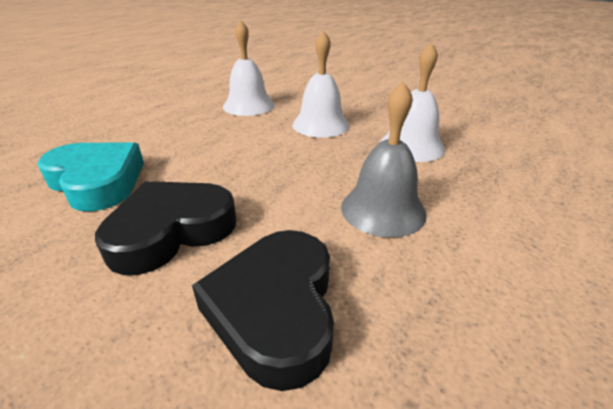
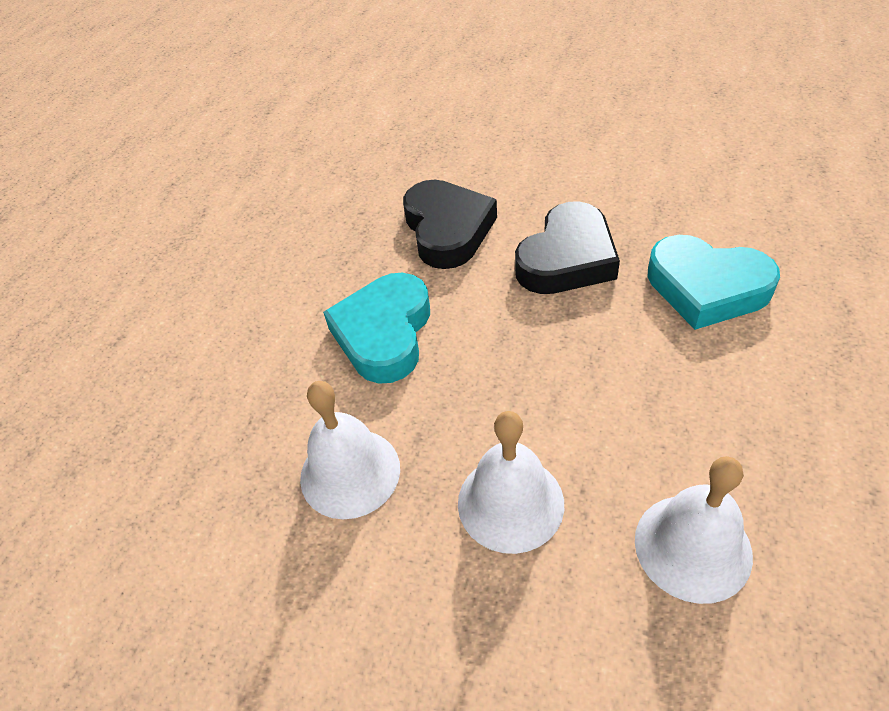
camera: 170 degrees right, 15 degrees up
grey bell [341,81,427,238] -> turquoise heart [323,273,430,384]

